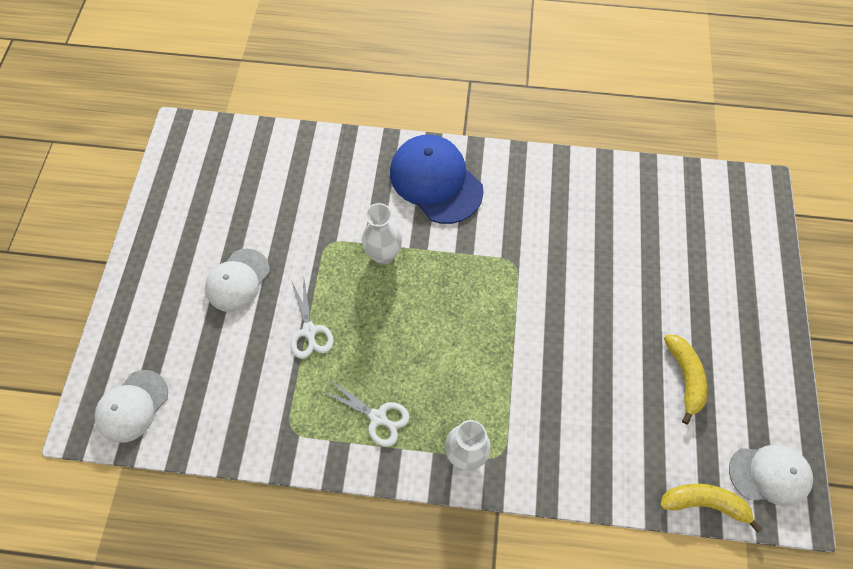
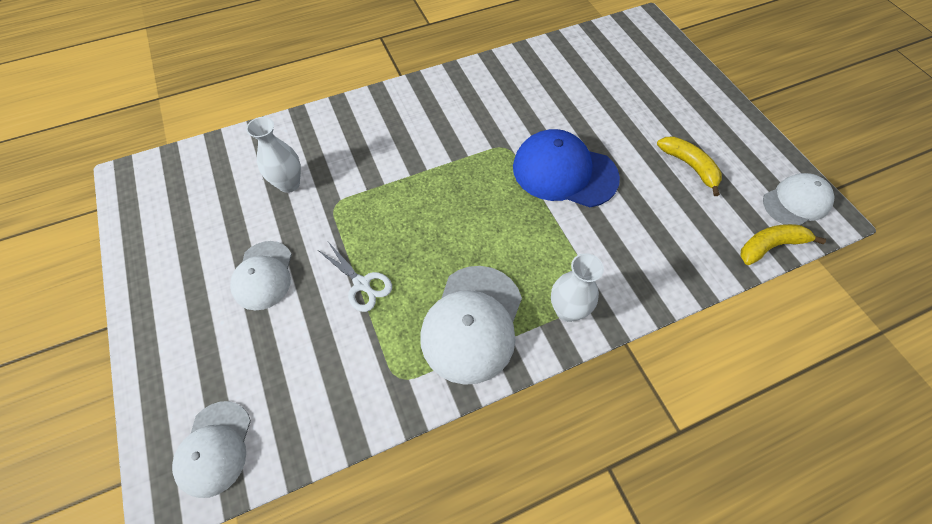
camera: 30 degrees left, 5 degrees down
white scissors [322,380,410,447] -> white cap [420,266,522,385]
white vase [362,203,402,264] -> white vase moved to [246,117,301,193]
blue cap [390,135,484,224] -> blue cap moved to [513,129,620,207]

